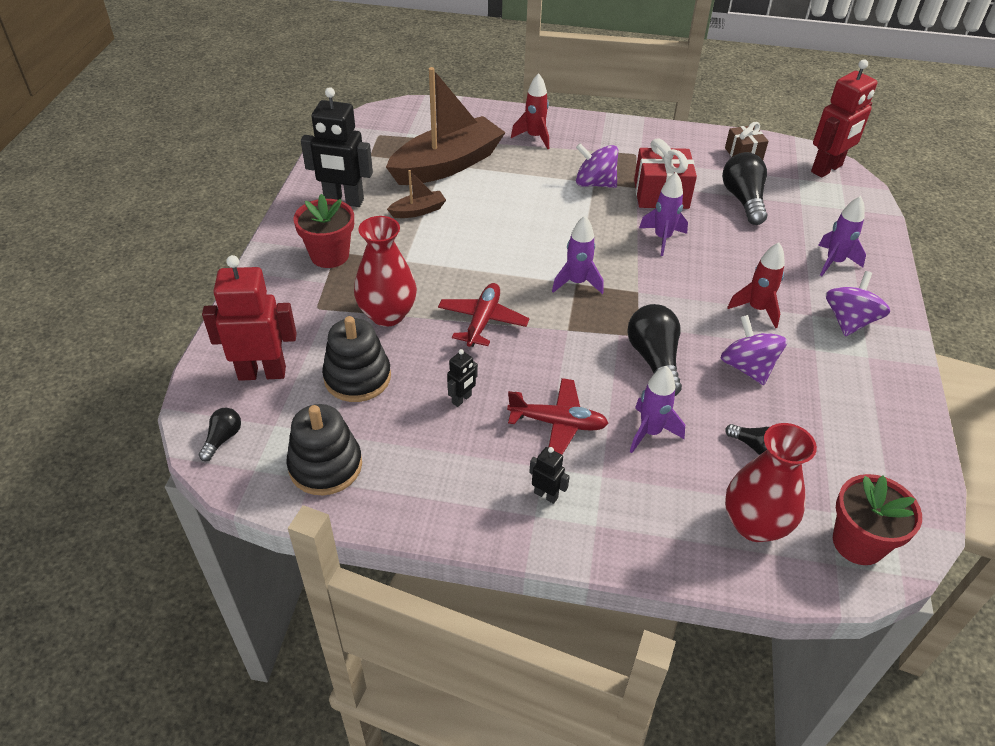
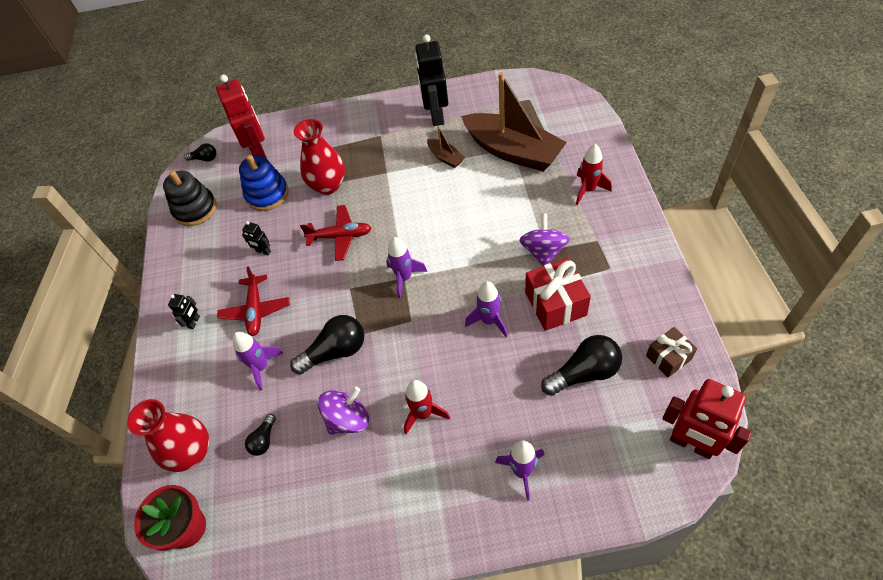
camera: 80 degrees right, 10 degrees up
red flower pot [293,194,354,268] -> none
black stacking toy [322,316,391,402] -> blue stacking toy [239,155,288,211]
purple spinning top [826,271,890,336] -> none

